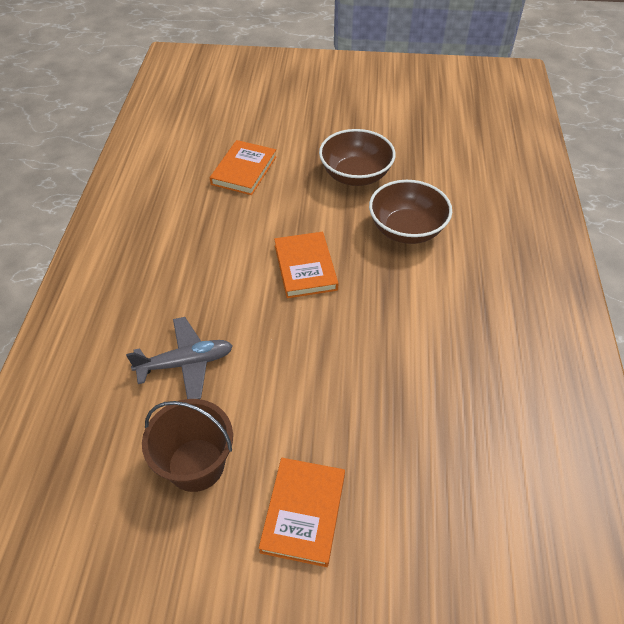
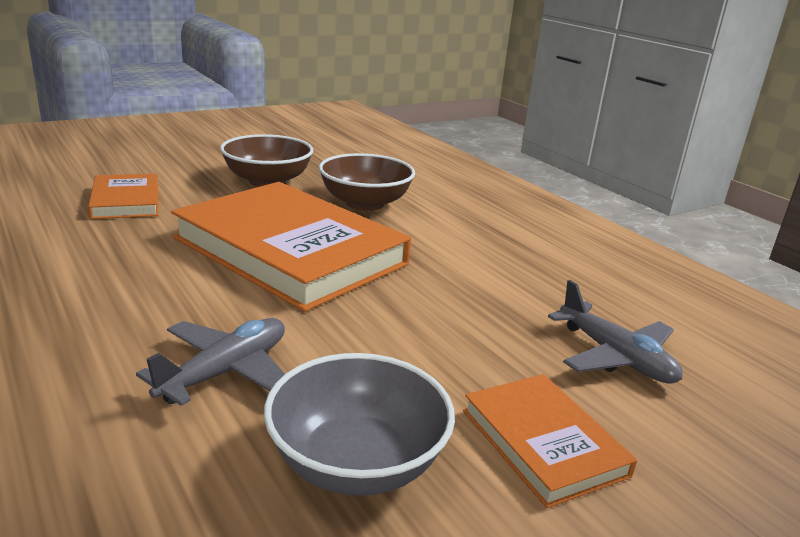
camera: 40 degrees left, 25 degrees down
brown bucket [142,399,233,492] -> grey bowl [264,353,455,496]
orange book [274,232,338,298] -> orange book [171,182,411,312], size x2.05
none -> grey plane [548,280,683,384]

